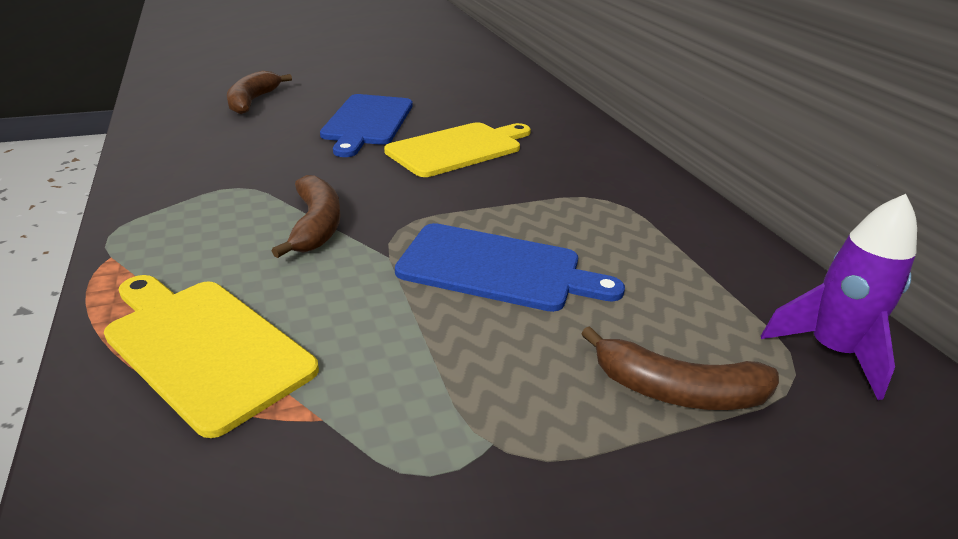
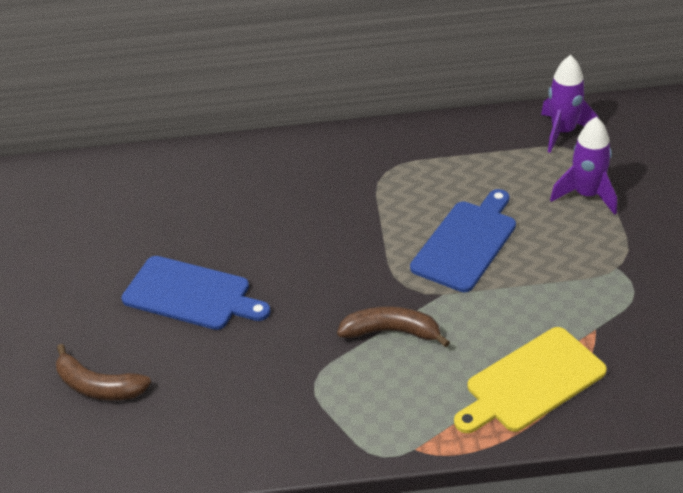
camera: 70 degrees left, 10 degrees up
yellow cutting board [384,122,531,177] -> none
brown banana [581,326,779,410] -> purple rocket [550,117,617,215]

